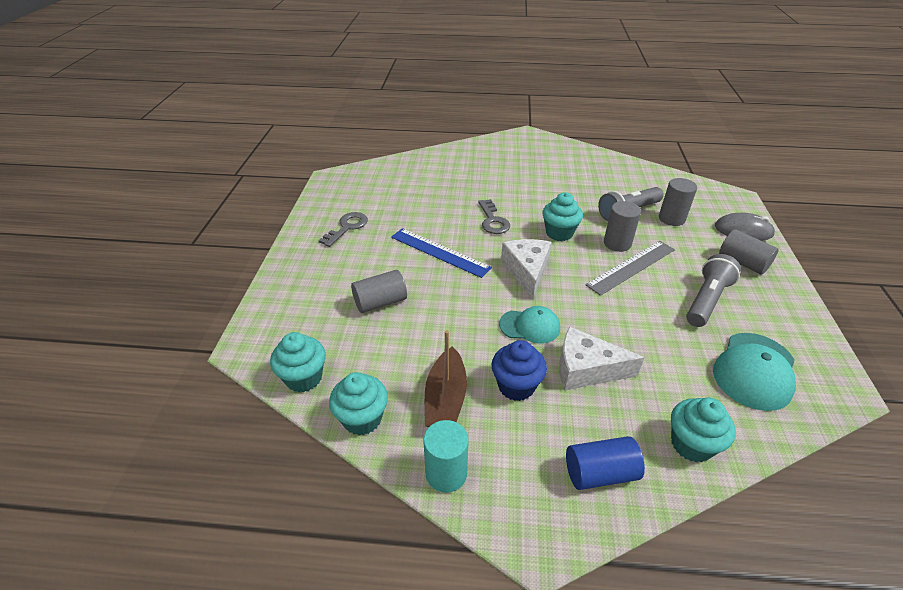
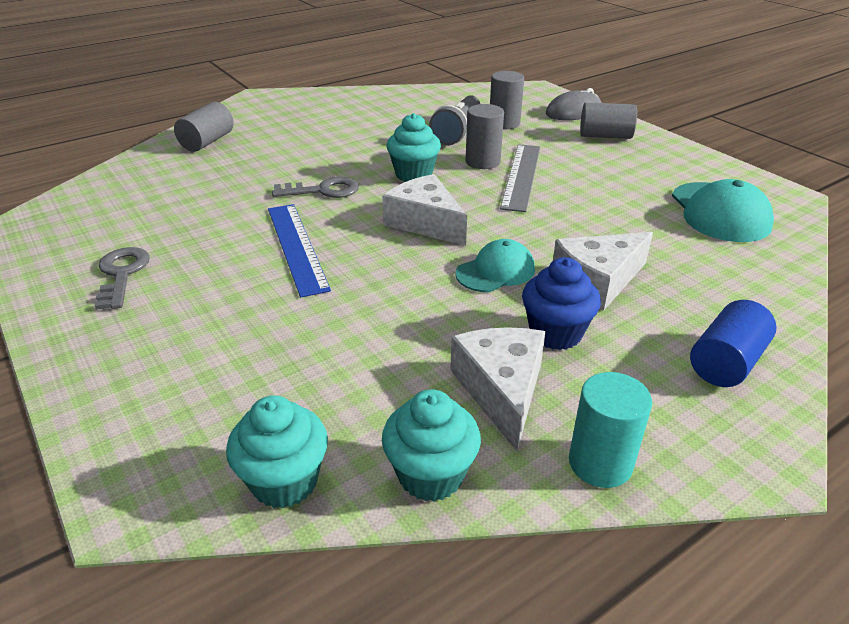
camera: 40 degrees left, 5 degrees down
grey cylinder [351,270,407,313] -> grey cylinder moved to [174,102,234,152]
blue ruler [391,228,492,278] -> blue ruler turned 75 degrees clockwise [268,204,331,298]
brown boat [425,330,467,427] -> white cheese [450,327,546,451]
grey key [478,199,510,234] -> grey key turned 45 degrees counterclockwise [272,176,359,198]
turquoise cupcake [671,397,736,463] -> none
grey flashlight [686,254,741,327] -> none

